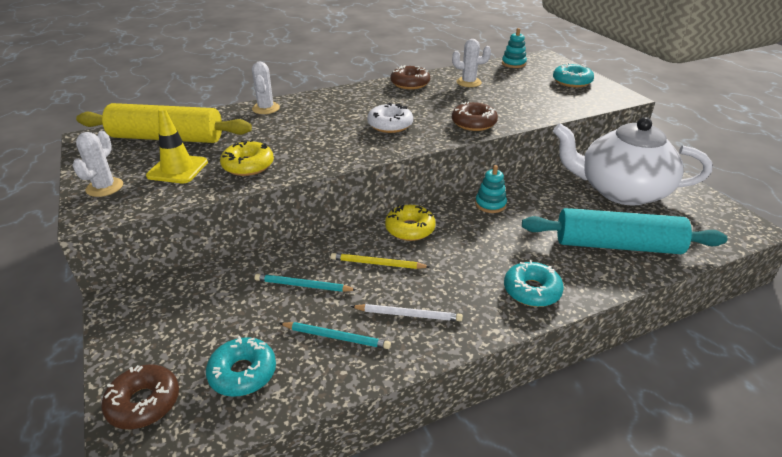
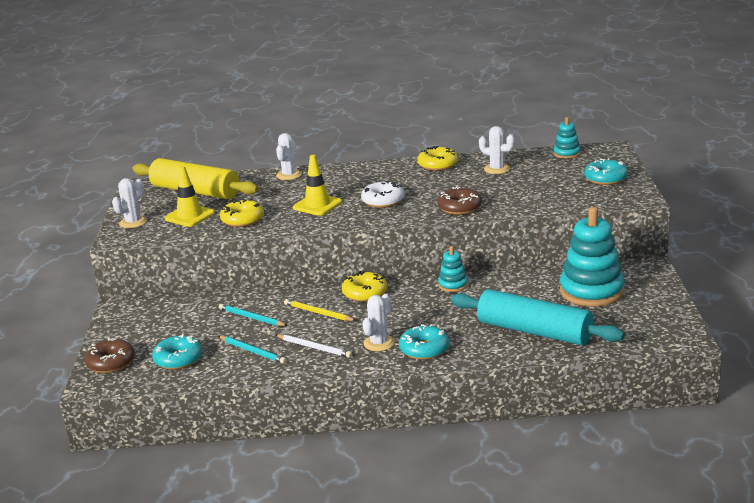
camera: 25 degrees right, 10 degrees down
brown donut [390,65,430,90] -> yellow donut [418,146,458,171]
white teapot [553,117,712,206] -> turquoise stacking toy [560,207,625,307]
none -> yellow traffic cone [293,155,342,216]
none -> white cactus [363,294,395,351]

